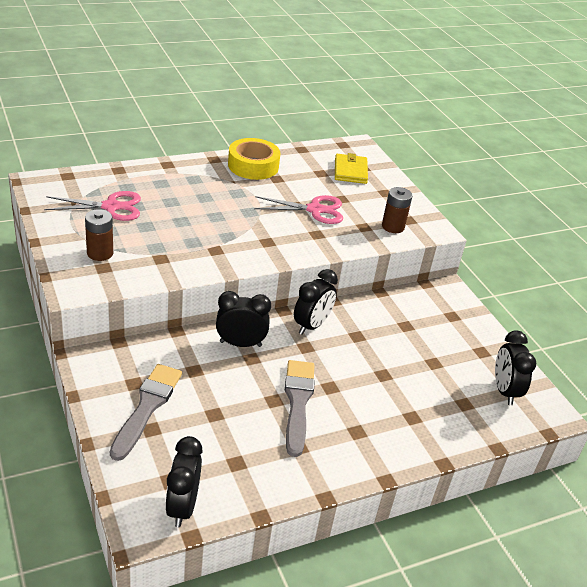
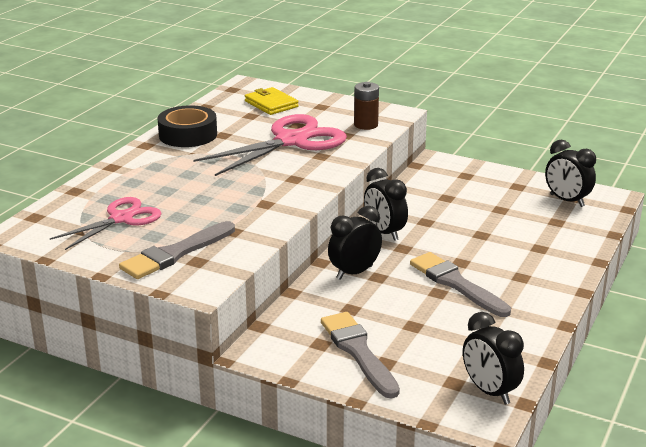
camera: 35 degrees left, 10 degrees down
brown battery [85,209,113,261] -> grey brush [119,221,235,279]
yellow tape [228,138,280,180] -> black tape [158,105,217,147]
pink scissors [254,195,343,224] -> pink scissors [193,114,347,176], size x1.61
black clock [294,269,338,335] -> black clock turned 150 degrees clockwise [364,168,408,241]

